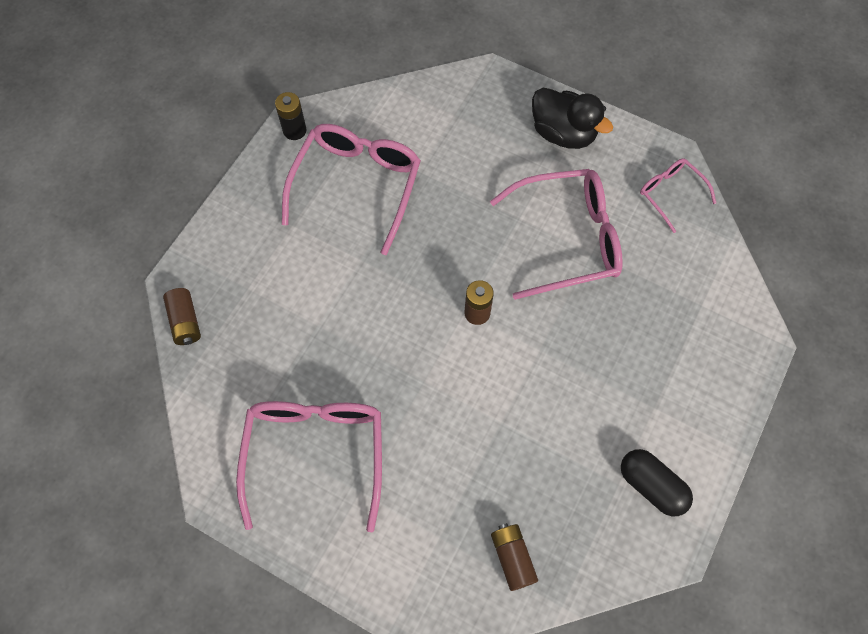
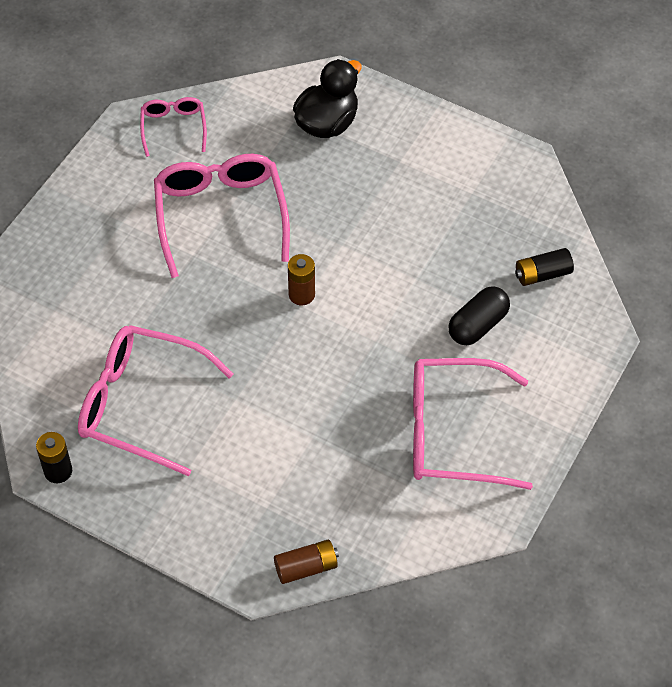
camera: 90 degrees left, 10 degrees down
brown battery [491,523,538,591] -> black battery [515,248,574,286]
black duck [532,88,613,149] -> black duck moved to [293,59,361,138]
black capsule [621,449,693,516] -> black capsule moved to [448,286,510,345]
pink glasses [640,158,716,233] -> pink glasses turned 120 degrees clockwise [140,97,207,157]

